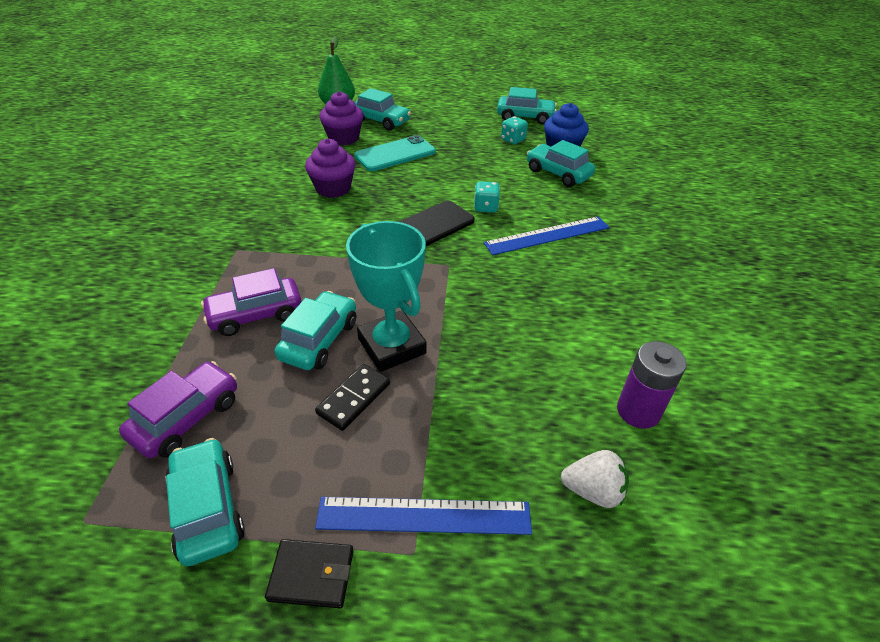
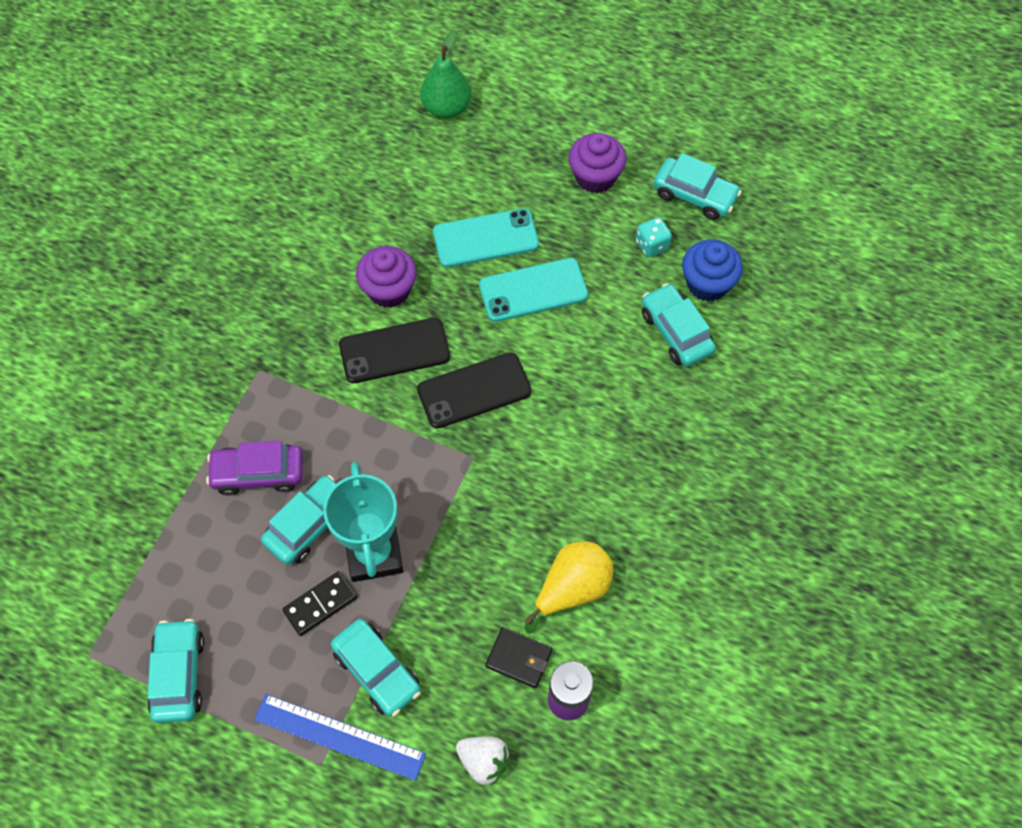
camera: 20 degrees right, 20 degrees up
purple car [119,361,237,458] -> none
black wallet [265,539,354,608] -> black wallet moved to [485,627,552,688]
purple cupcake [319,91,363,145] -> purple cupcake moved to [569,133,626,193]
turquoise car [355,88,411,131] -> turquoise car moved to [331,619,421,717]
turquoise dice [474,181,500,213] -> none
blue ruler [484,216,610,255] -> none
none -> black phone [339,318,450,383]
none -> turquoise phone [479,258,588,322]
none -> yellow pear [525,542,613,634]

